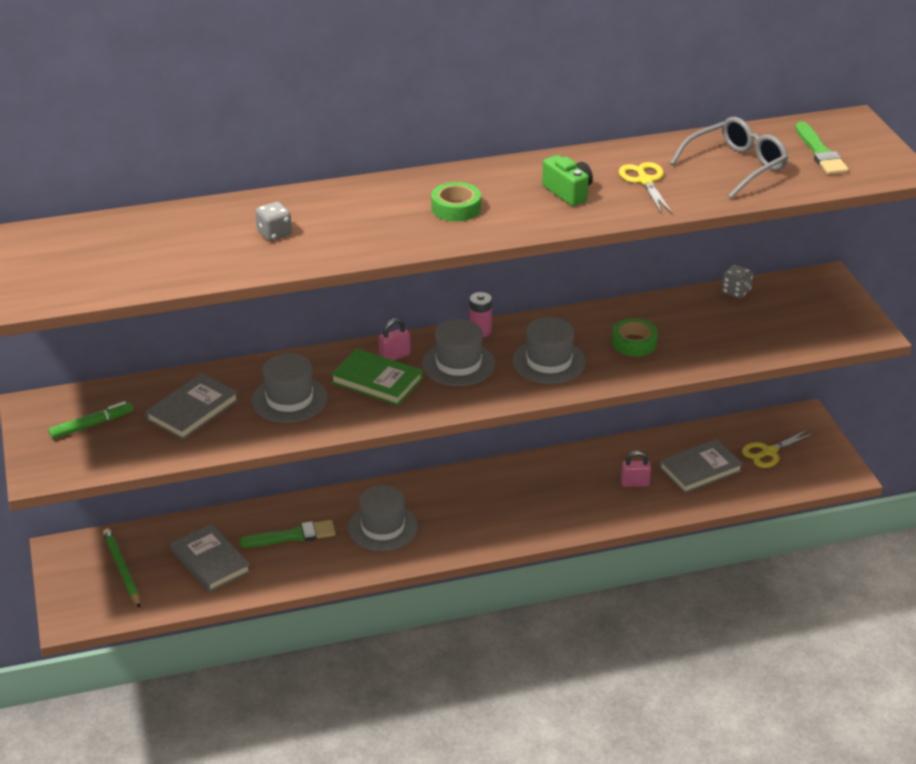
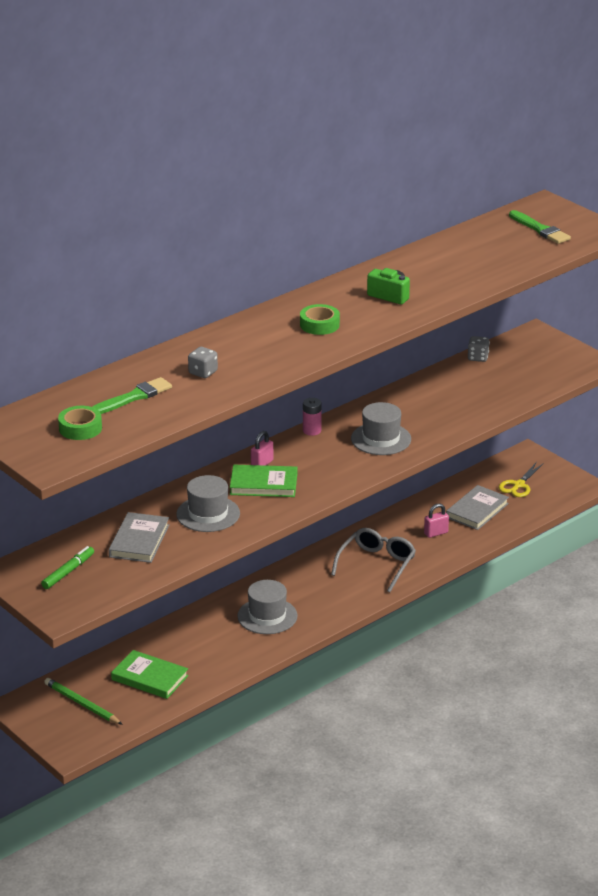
camera: 25 degrees left, 5 degrees down
grey book [171,524,251,592] -> green book [111,650,188,699]
green brush [240,520,336,548] -> green brush moved to [93,377,172,414]
grey hat [422,319,495,386] -> none
green tape [612,318,658,356] -> green tape moved to [58,406,102,440]
yellow scissors [619,162,672,213] -> none
grey glasses [670,117,788,199] -> grey glasses moved to [331,528,416,592]

